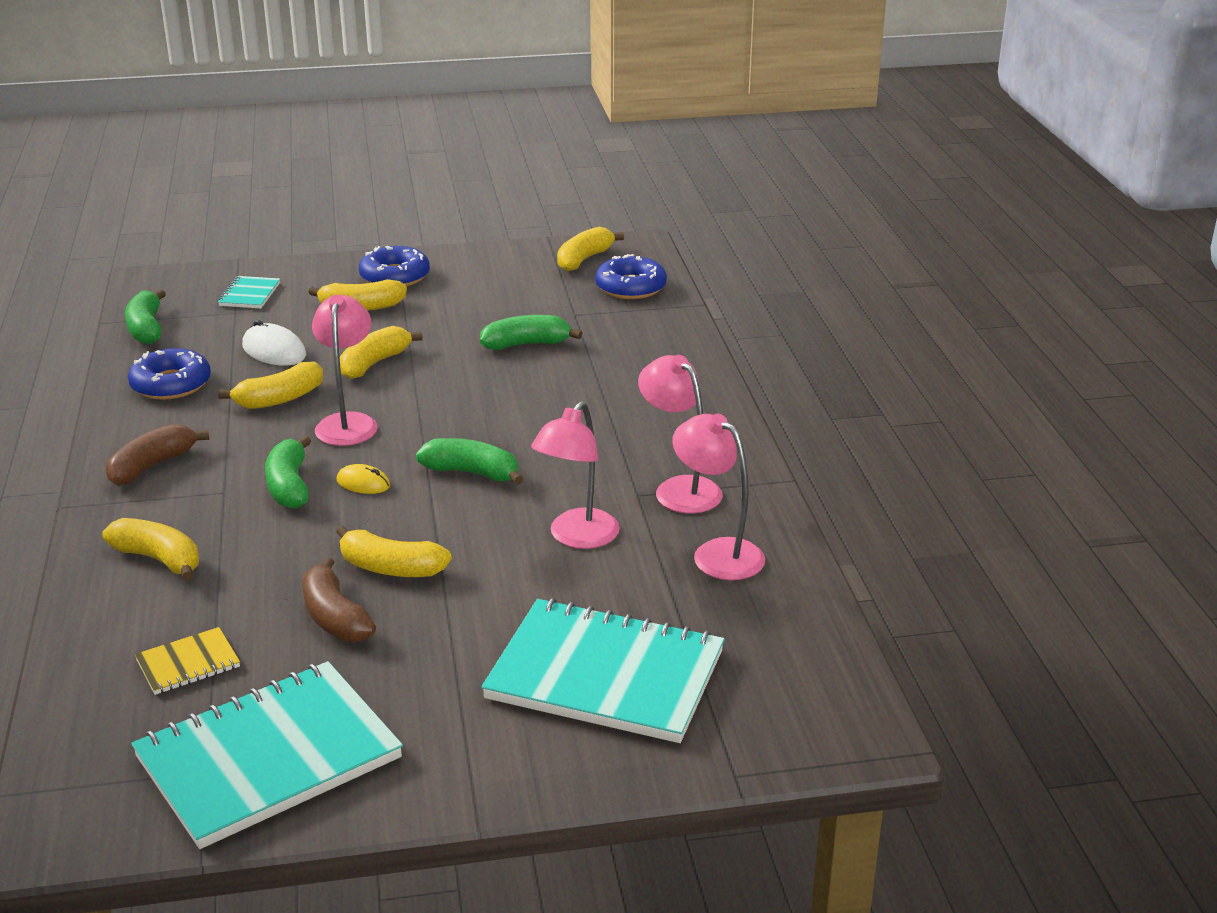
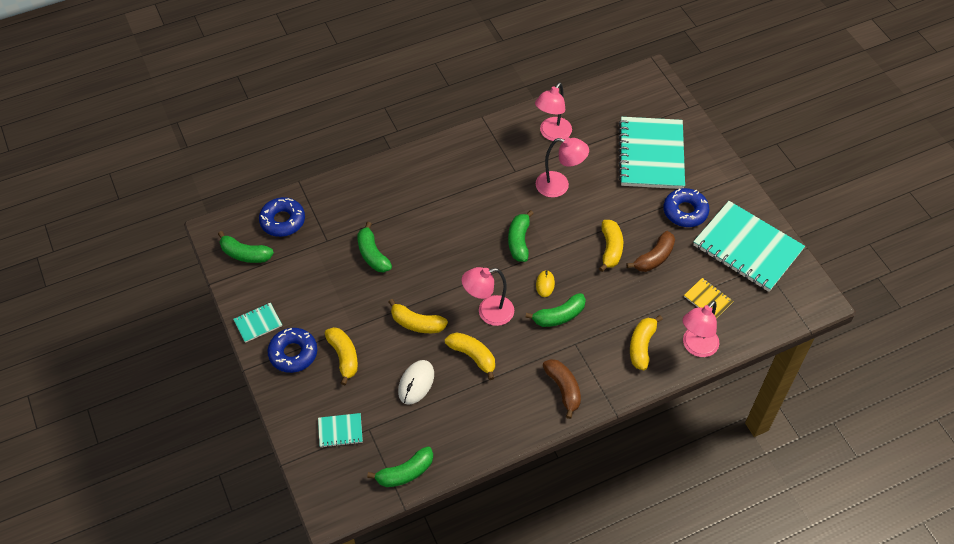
camera: 105 degrees left, 25 degrees up
brown banana [106,424,209,486] -> brown banana turned 135 degrees counterclockwise [543,359,581,419]
blue donut [128,348,211,400] -> blue donut moved to [663,188,709,227]
yellow banana [557,227,624,271] -> green banana [218,231,274,263]
pink lamp [638,355,723,514] -> pink lamp moved to [683,301,719,357]
none -> turquoise notebook [233,303,282,343]

